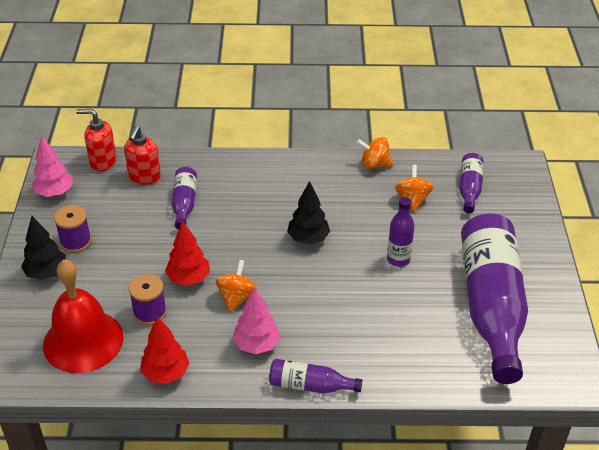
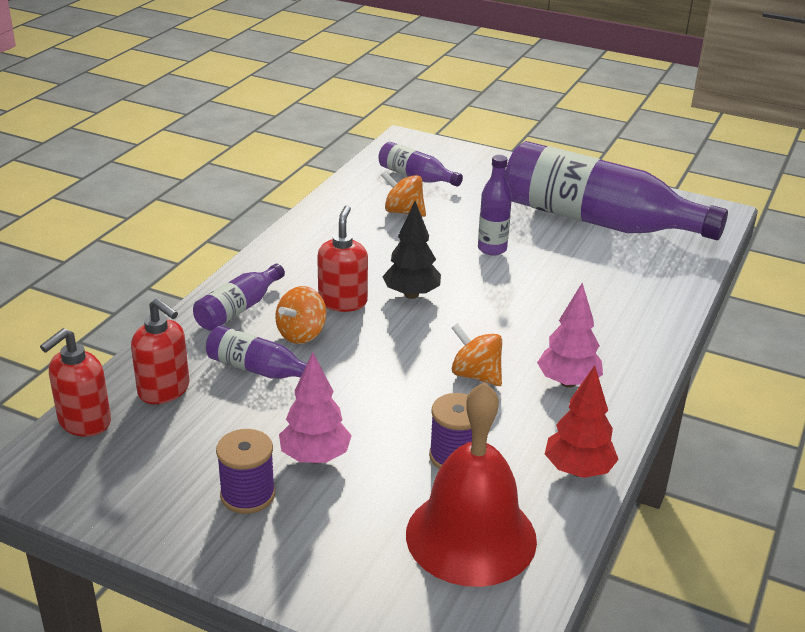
camera: 65 degrees left, 10 degrees down
black tree [21,216,66,280] -> none
pink tree [31,135,73,197] -> pink tree moved to [279,352,352,463]
red tree [165,221,210,286] -> none
purple bottle [269,359,362,394] -> purple bottle moved to [193,264,285,331]
orange spinning top [356,137,393,169] -> orange spinning top moved to [275,286,327,344]
none -> red soap dispenser [317,205,368,312]

